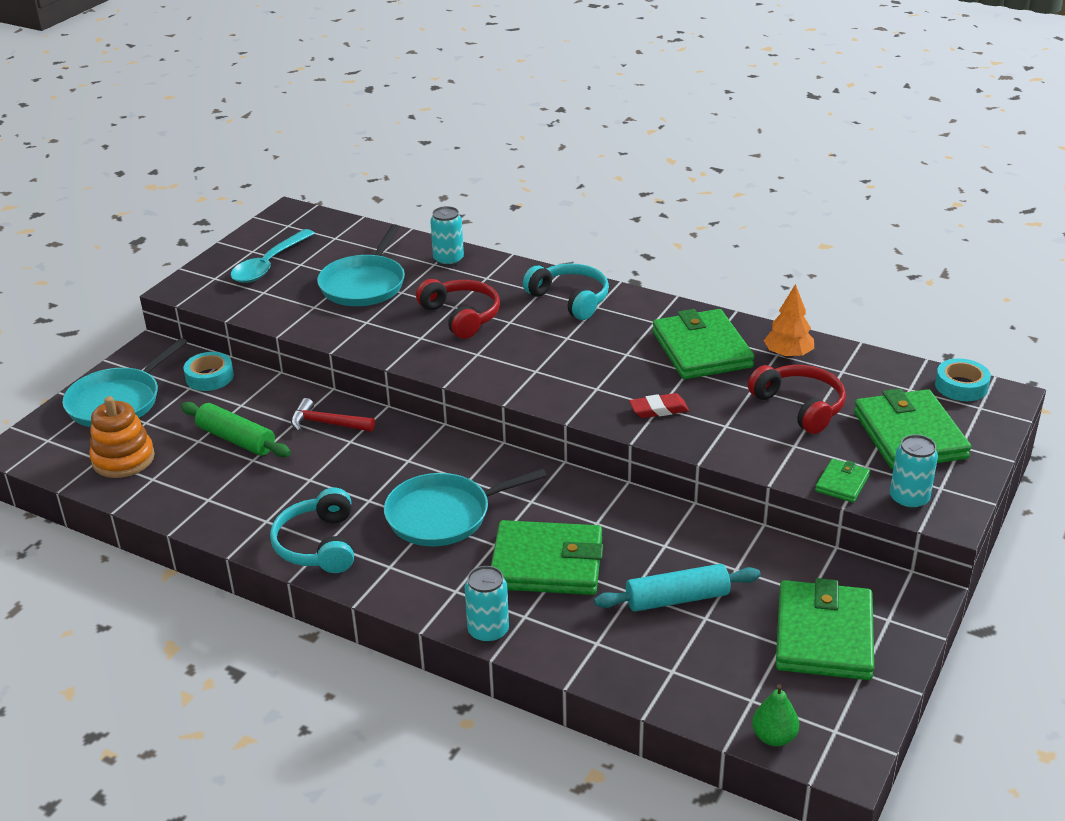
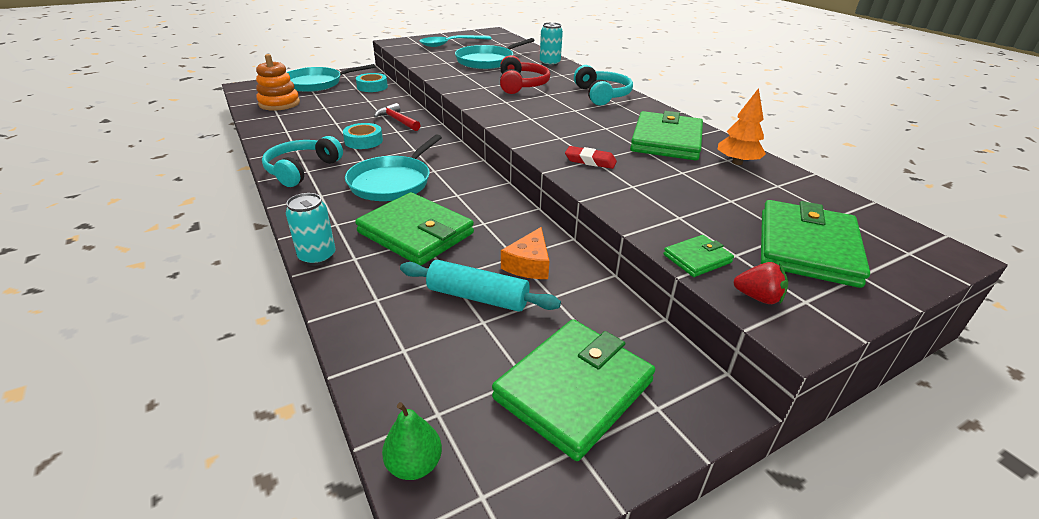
camera: 30 degrees right, 0 degrees up
green rolling pin [181,402,291,457] -> none
turquoise pan [384,469,547,546] -> turquoise pan turned 75 degrees counterclockwise [345,135,442,201]
red headphones [748,365,846,434] -> none
turquoise can [890,434,938,510] -> red strawberry [733,262,788,304]
turquoise tape [935,358,991,401] -> turquoise tape moved to [343,123,383,149]
none -> orange cheese [501,227,549,279]

